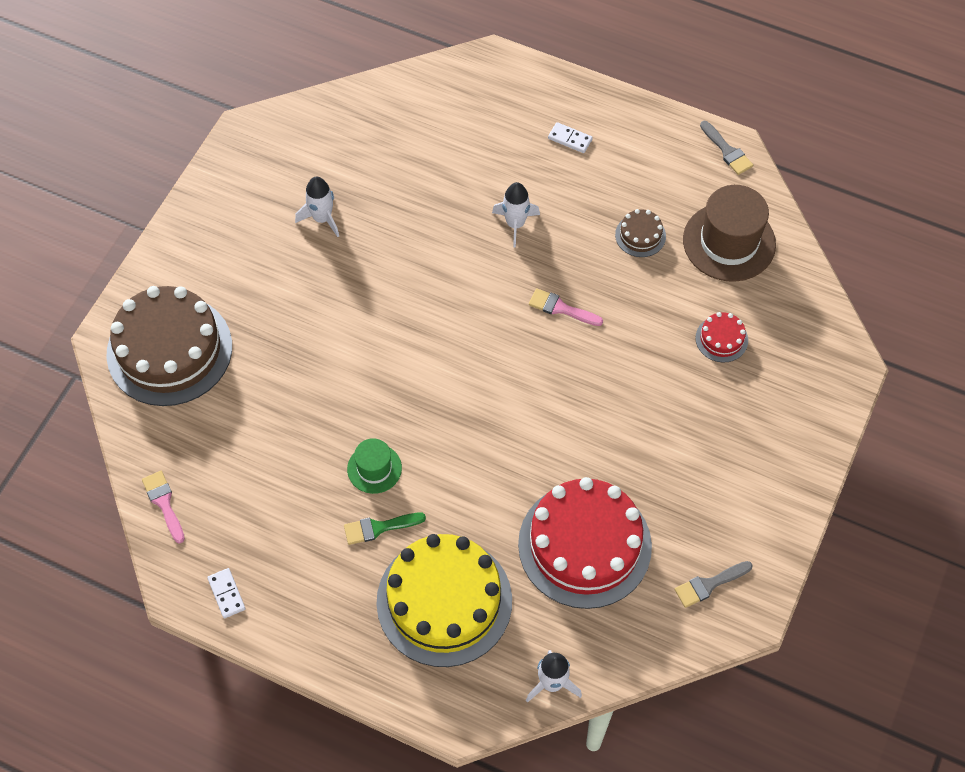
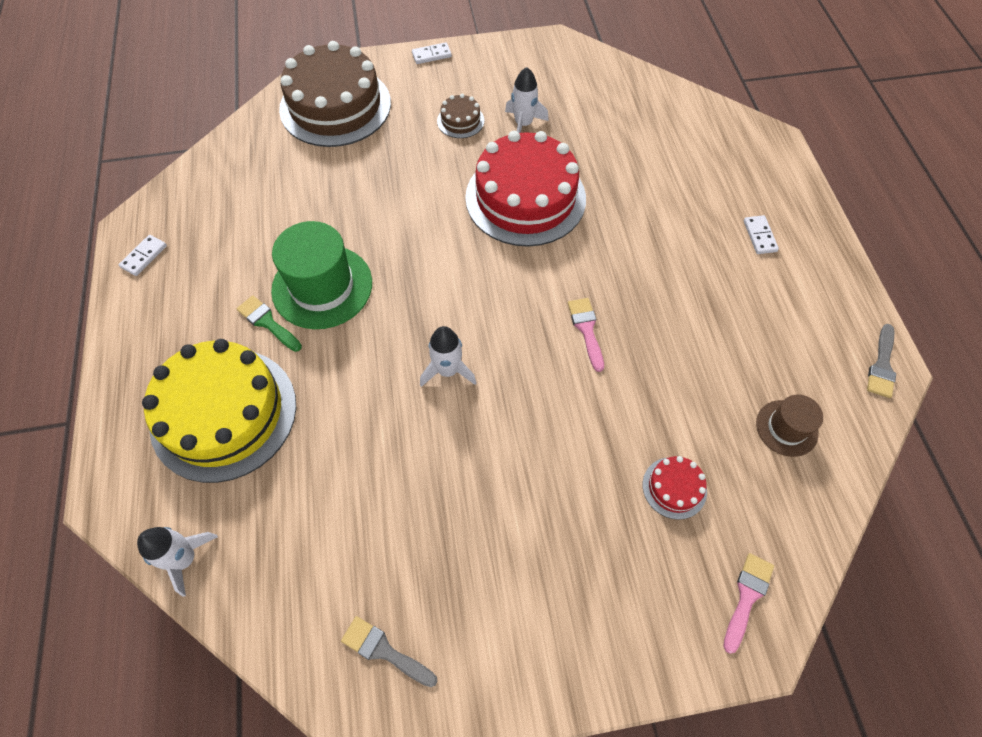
camera: 55 degrees right, 0 degrees up
pink brush [142,471,185,544] -> pink brush moved to [723,553,774,654]
green hat [347,438,402,494] -> green hat [271,221,372,329], size x1.83
white rocket [492,182,540,248] -> white rocket moved to [420,326,476,387]
red cake [518,477,652,609] -> red cake moved to [465,131,586,247]
brown cake [615,209,666,257] -> brown cake moved to [437,94,485,138]
brown hat [683,185,776,282] -> brown hat [756,395,823,457], size x0.55
none -> white domino [412,42,452,64]

